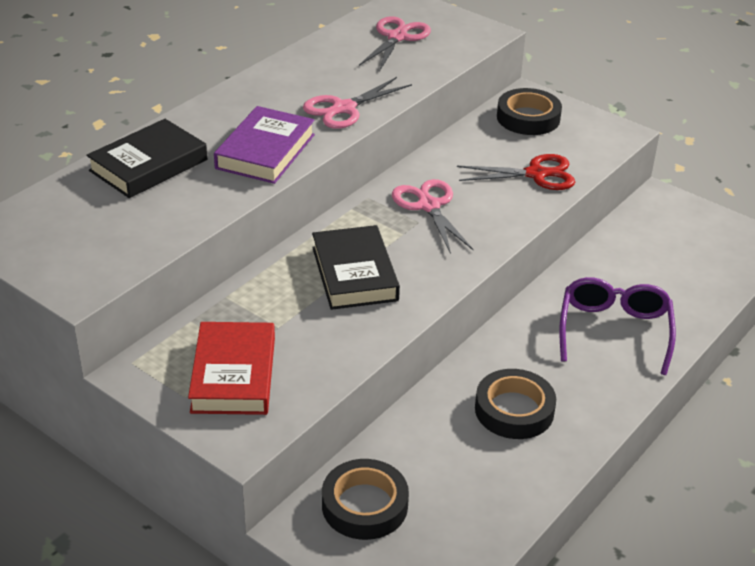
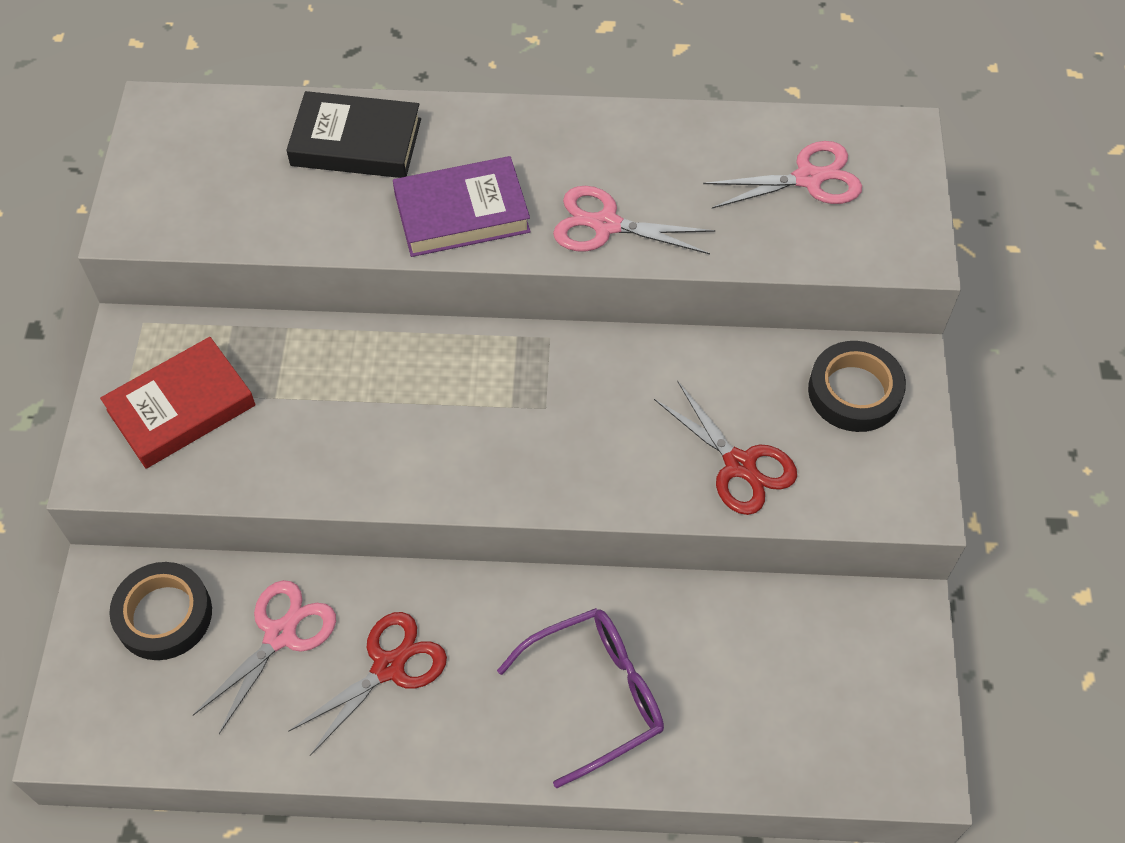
camera: 55 degrees right, 20 degrees up
black book [312,225,400,310] -> none
pink scissors [392,179,474,254] -> pink scissors moved to [193,580,336,734]
black tape [475,369,556,439] -> red scissors [288,612,447,756]

